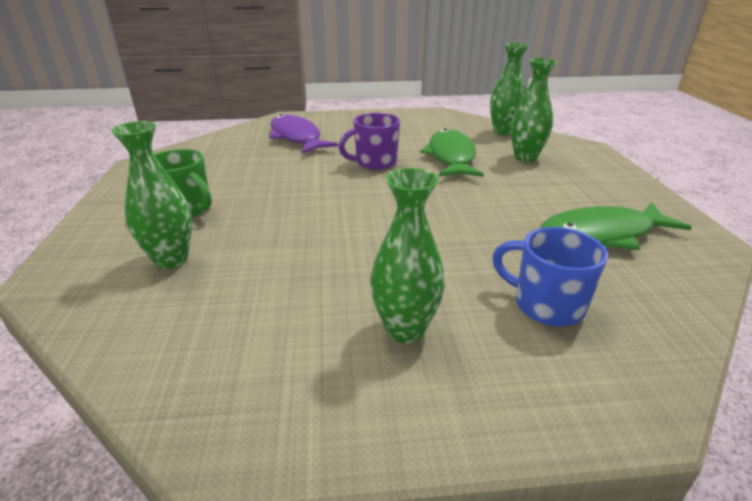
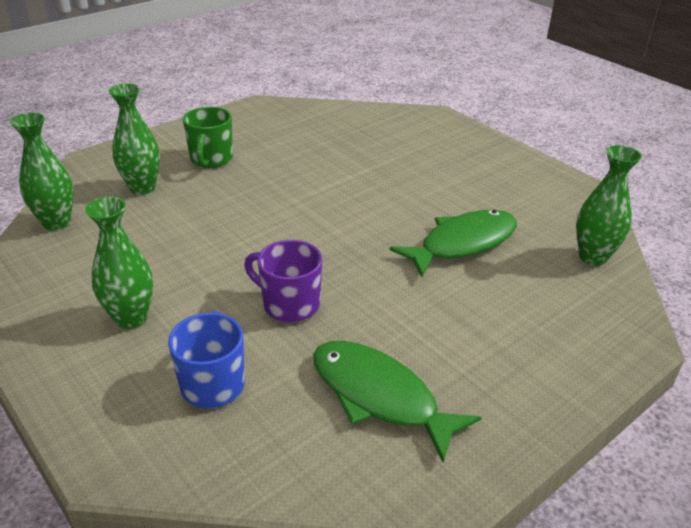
camera: 55 degrees right, 5 degrees up
purple fish [270,114,338,154] -> none
purple mug [338,113,400,170] -> purple mug moved to [244,240,322,322]
green vase [510,58,557,162] -> green vase moved to [10,112,74,230]

